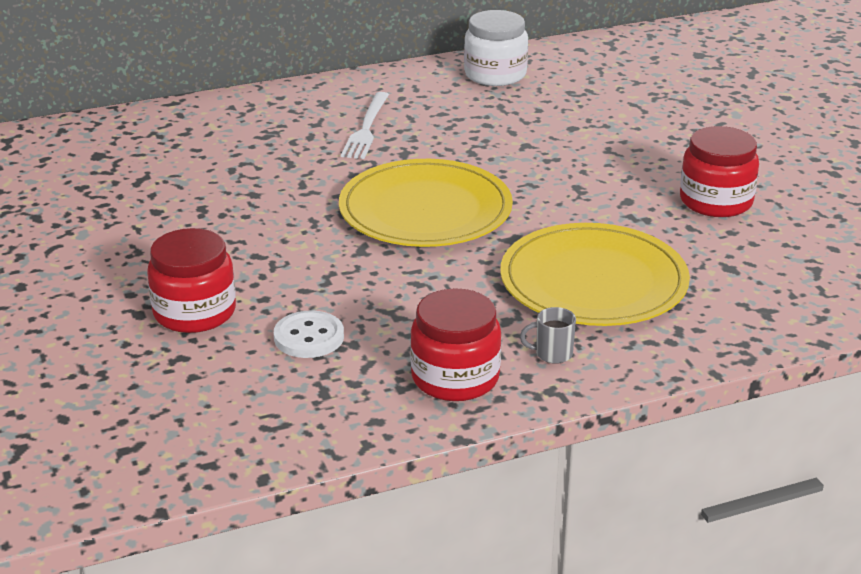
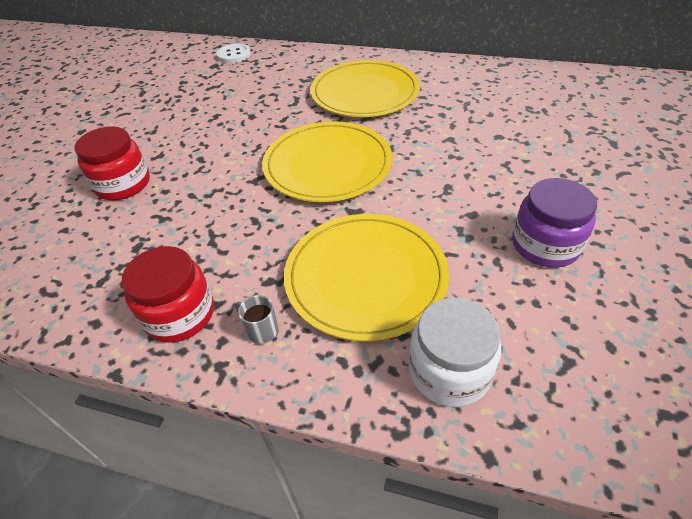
camera: 40 degrees right, 15 degrees up
white button [274,310,344,358] -> white button moved to [216,44,251,63]
white fork [341,92,389,159] -> yellow plate [310,60,420,117]
white jar [464,10,528,86] -> white jar moved to [409,298,502,407]
red jar [680,126,759,217] -> purple jar [512,178,597,268]

